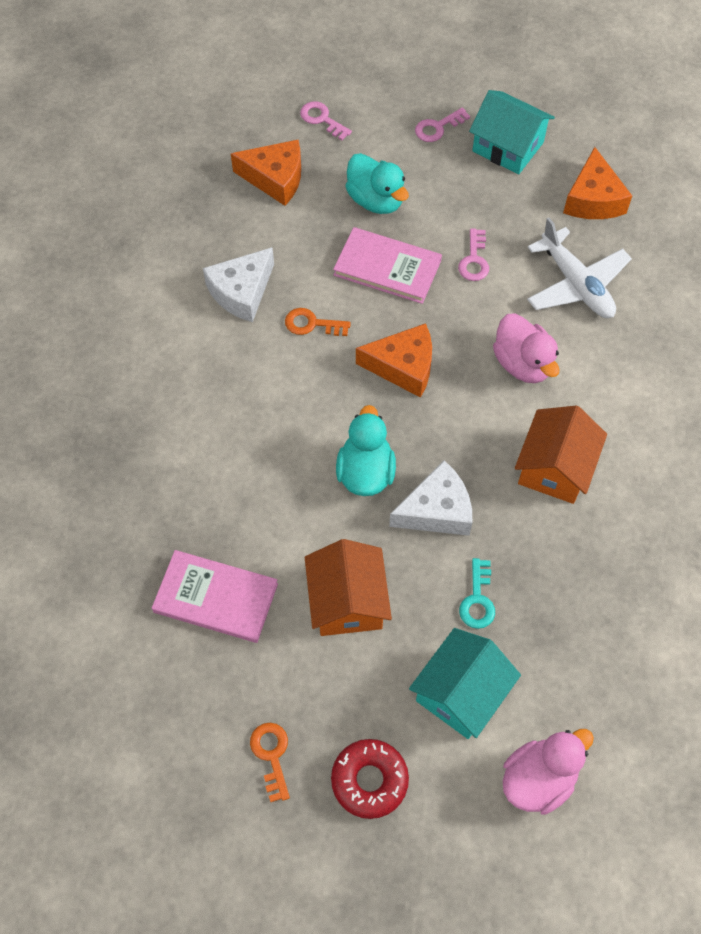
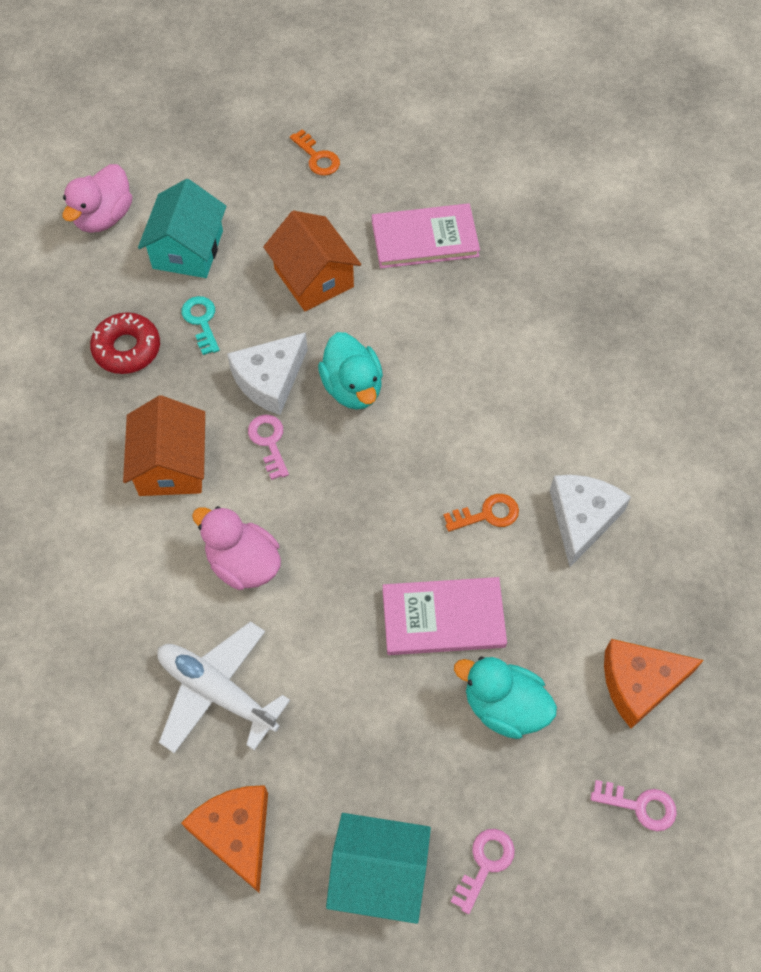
camera: 155 degrees right, 0 degrees up
red donut [331,739,409,819] -> red donut moved to [90,312,160,374]
orange cheese [356,323,432,398] -> none
pink key [458,228,489,281] -> pink key moved to [248,415,289,480]

